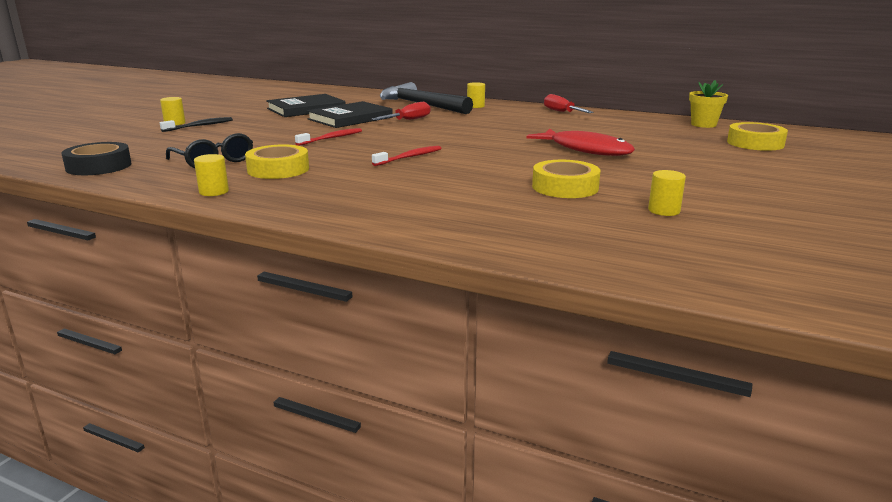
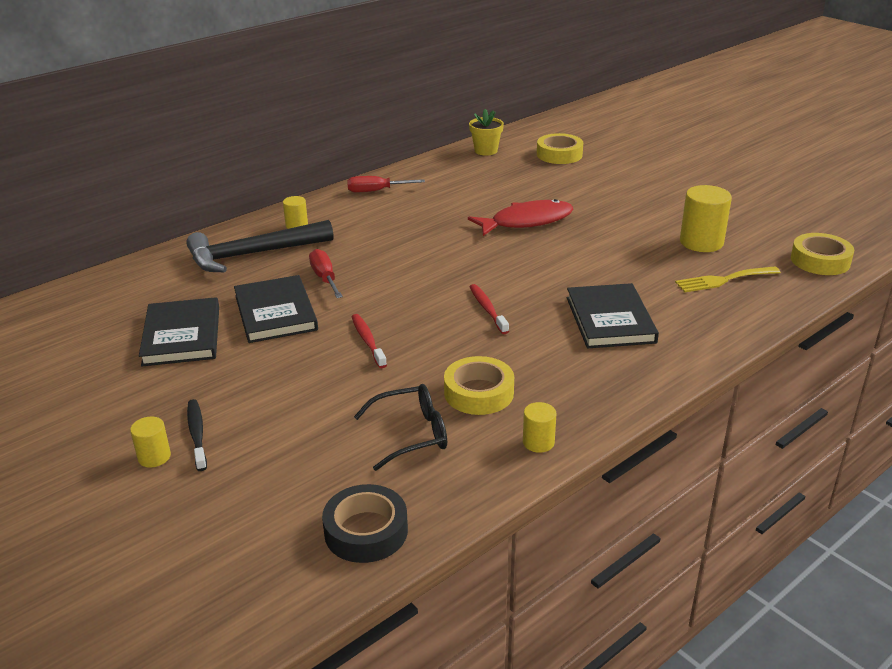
camera: 65 degrees left, 10 degrees up
yellow tape [532,160,601,198] -> yellow tape moved to [791,233,854,275]
yellow cylinder [648,170,686,216] -> yellow cylinder [680,185,732,252], size x1.85
none -> black book [567,283,659,348]
none -> yellow fork [675,266,781,292]

